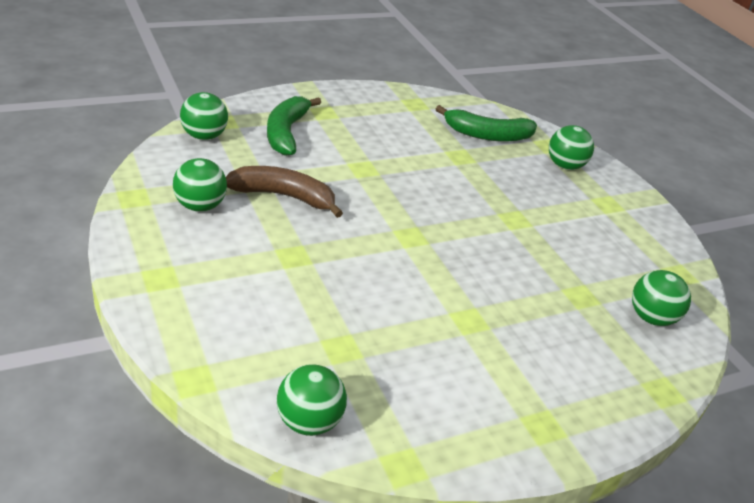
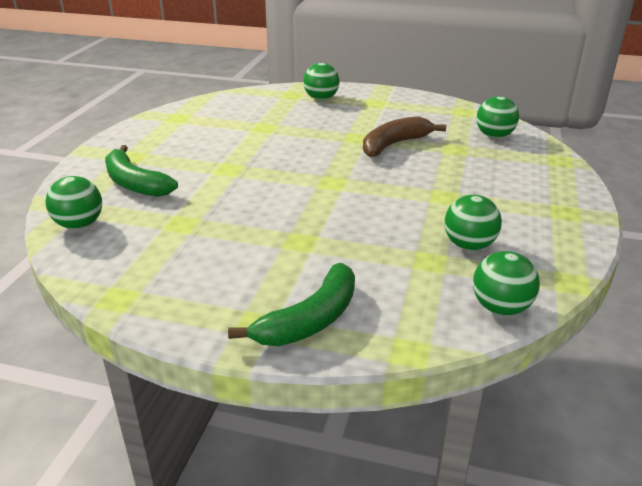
camera: 45 degrees left, 5 degrees down
green ball [173,158,227,212] -> green ball moved to [444,195,502,250]
brown banana [226,166,343,218] -> brown banana moved to [363,117,446,157]
green banana [436,105,537,142] -> green banana moved to [228,263,355,346]

